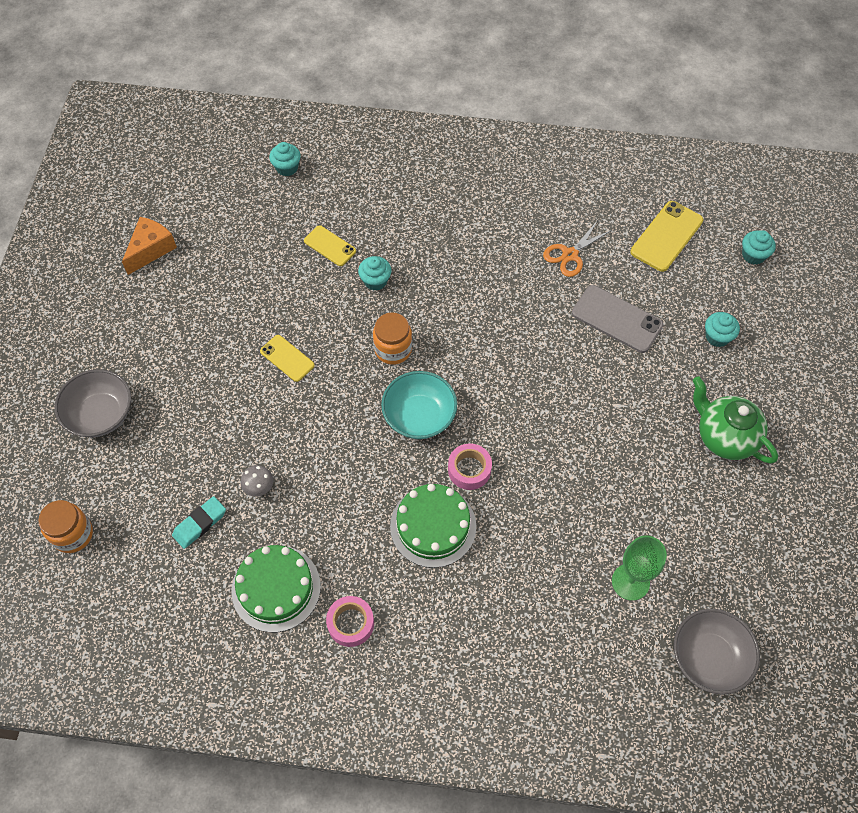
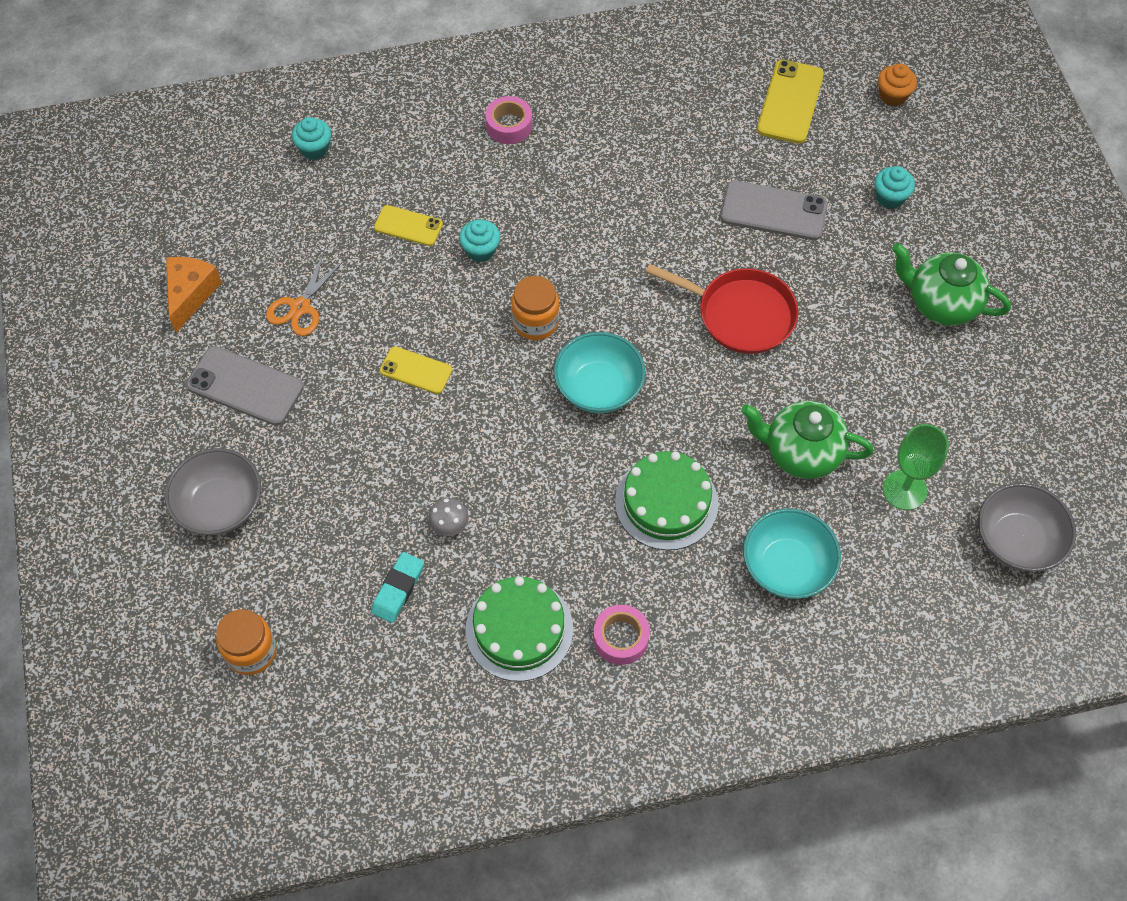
camera: 20 degrees left, 0 degrees up
pink tape [448,443,492,490] -> pink tape moved to [485,96,532,144]
orange scissors [543,220,612,277] -> orange scissors moved to [266,253,344,336]
turquoise cupcake [742,230,776,265] -> orange cupcake [878,63,917,106]
none -> grey phone [186,346,304,426]
none -> red pan [646,264,799,354]
none -> green teapot [741,401,874,479]
none -> turquoise bowl [743,508,841,599]

